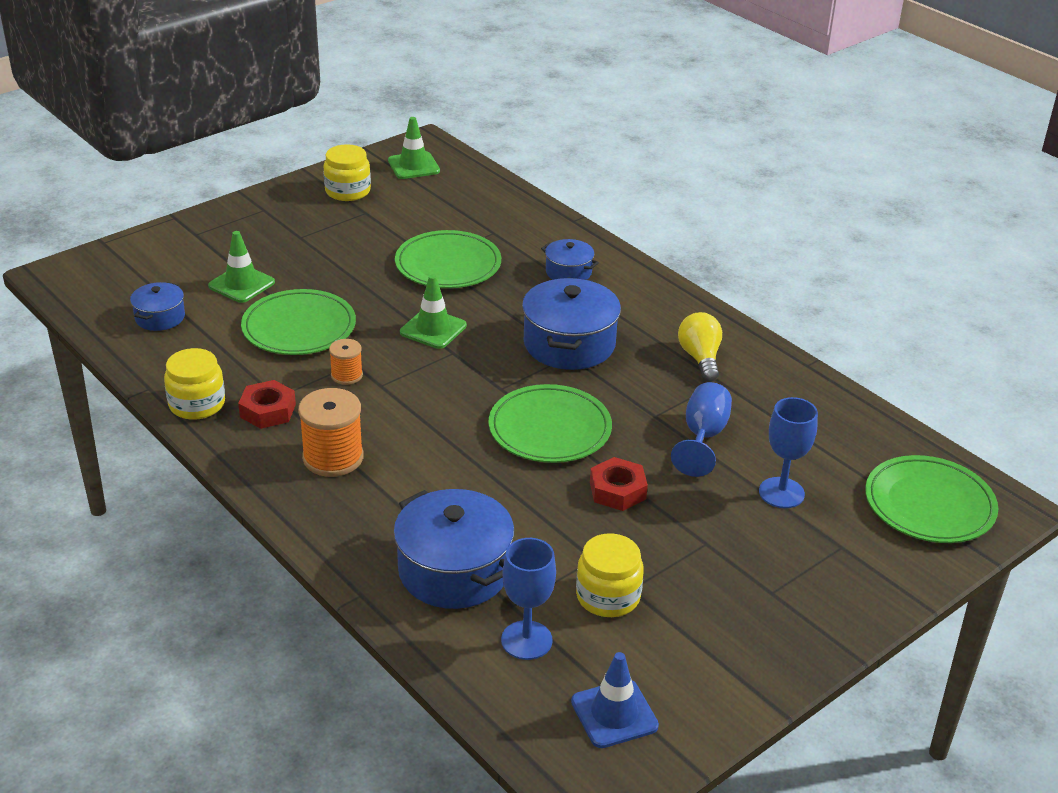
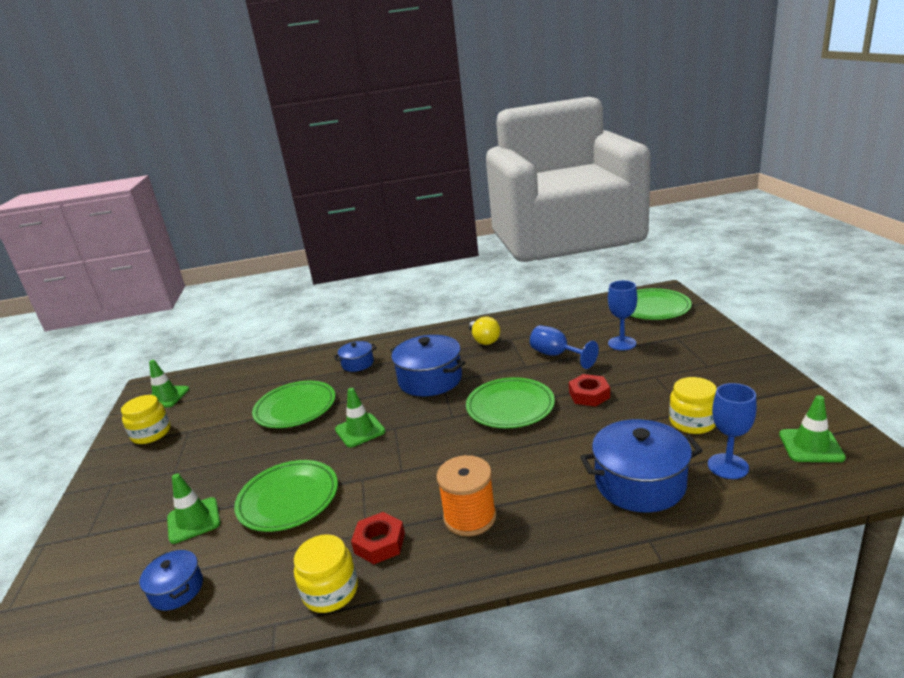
camera: 55 degrees left, 10 degrees down
orange spool [329,339,363,385] -> none
blue traffic cone [571,652,659,748] -> green traffic cone [779,395,846,462]
yellow light bulb [678,312,722,382] -> yellow light bulb turned 135 degrees counterclockwise [469,316,500,345]

